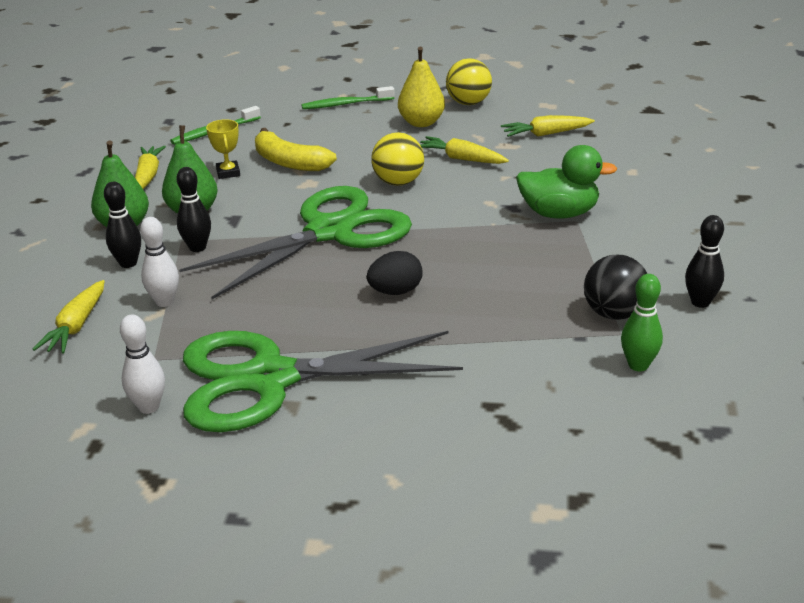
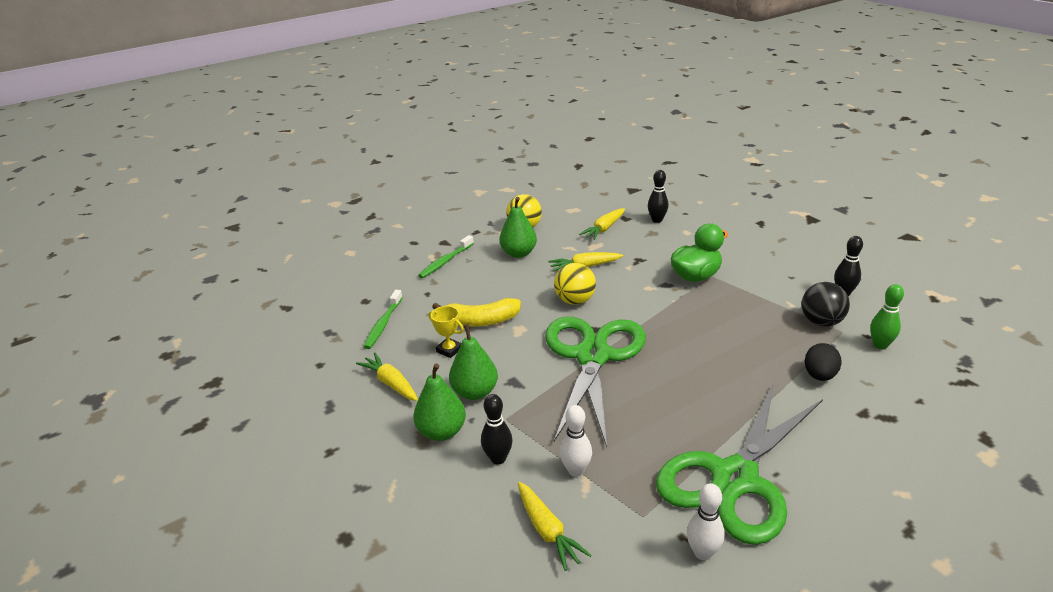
camera: 40 degrees left, 0 degrees up
black bowling pin [177,167,211,252] -> black bowling pin moved to [648,170,668,223]
black egg [367,251,423,295] -> black egg moved to [805,343,842,381]
yellow pear [398,47,445,127] -> green pear [499,197,537,258]

